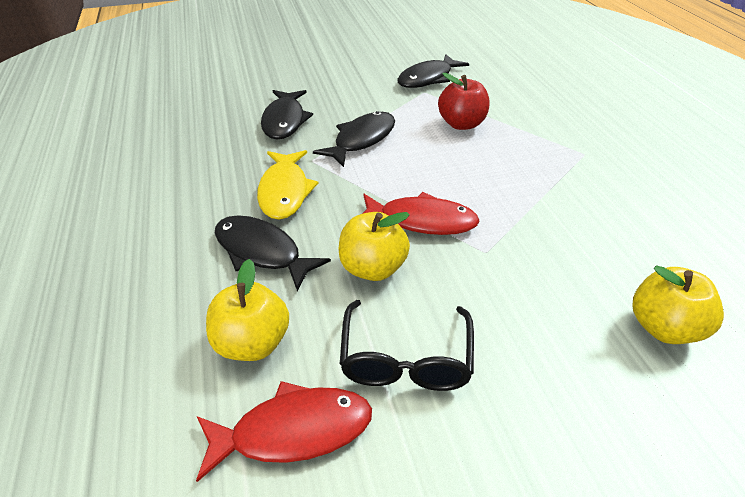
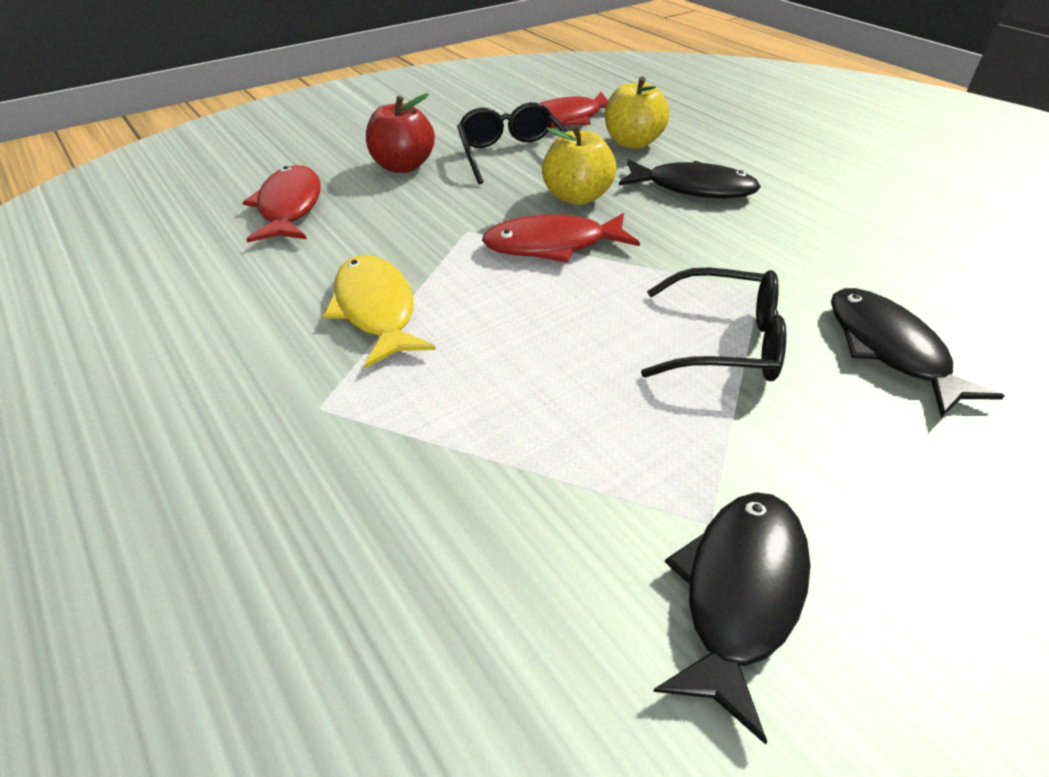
camera: 160 degrees right, 0 degrees up
yellow fish [257,150,319,220] -> yellow fish moved to [323,255,436,368]
black fish [313,111,395,167] -> black glasses [641,268,786,381]
red apple [438,73,489,130] -> red apple moved to [366,93,435,173]
yellow apple [633,265,724,344] -> red fish [242,165,321,243]

